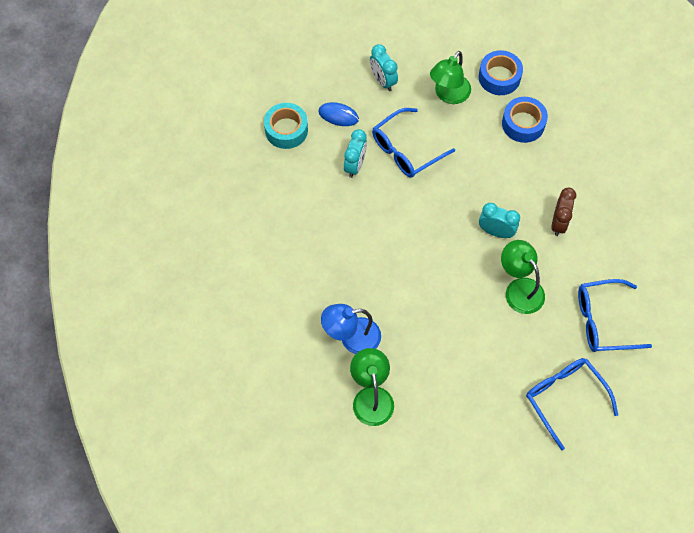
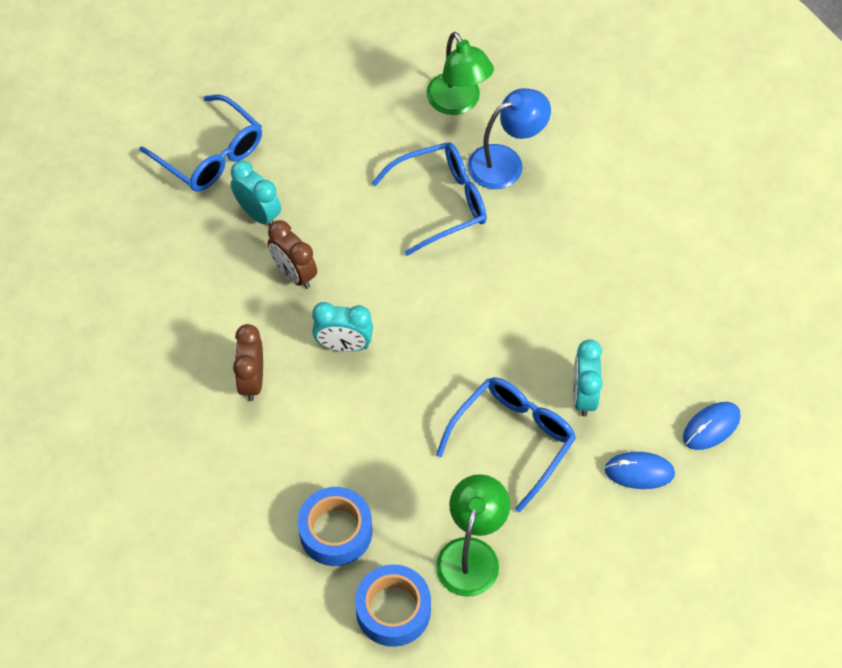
camera: 165 degrees right, 5 degrees down
turquoise tape [264,103,308,149] -> blue mouse [683,402,741,450]
turquoise clock [370,44,398,91] -> turquoise clock moved to [231,160,281,225]
green lamp [501,240,545,314] -> brown clock [268,220,317,289]
blue glasses [578,279,652,352] -> blue glasses moved to [372,142,487,256]

